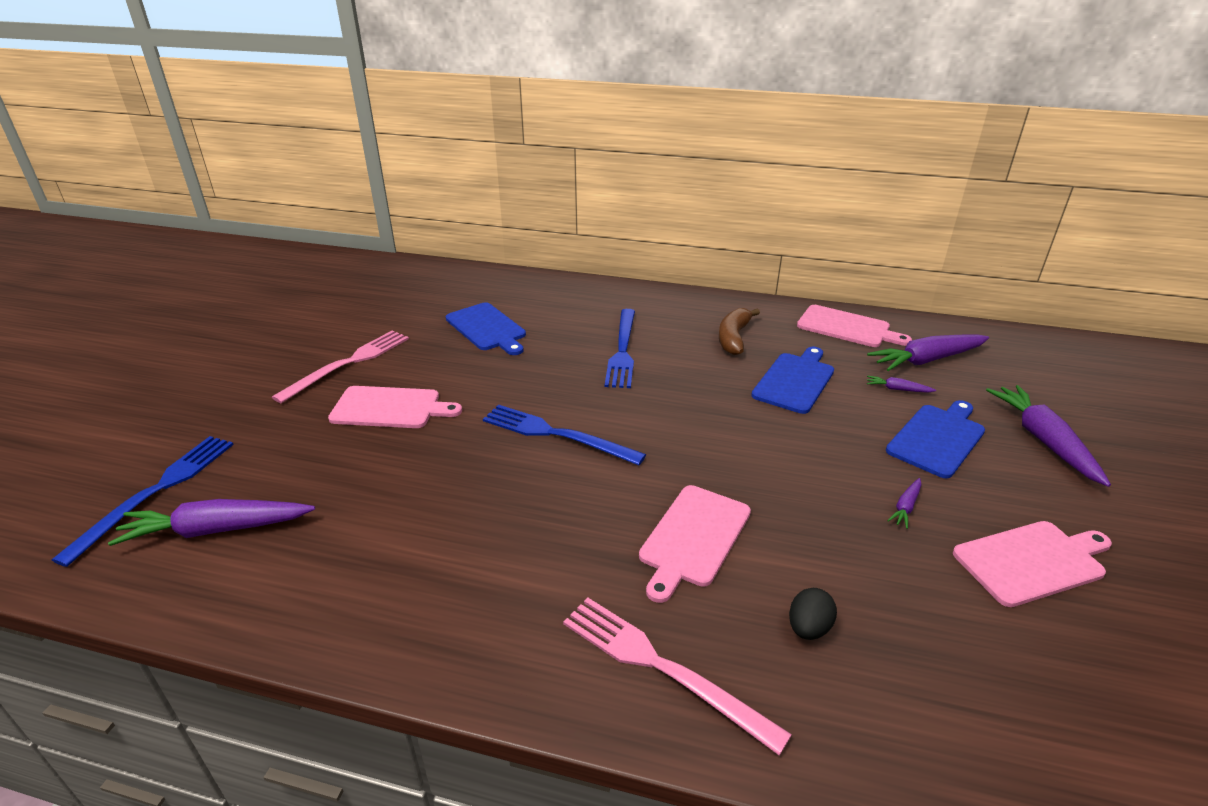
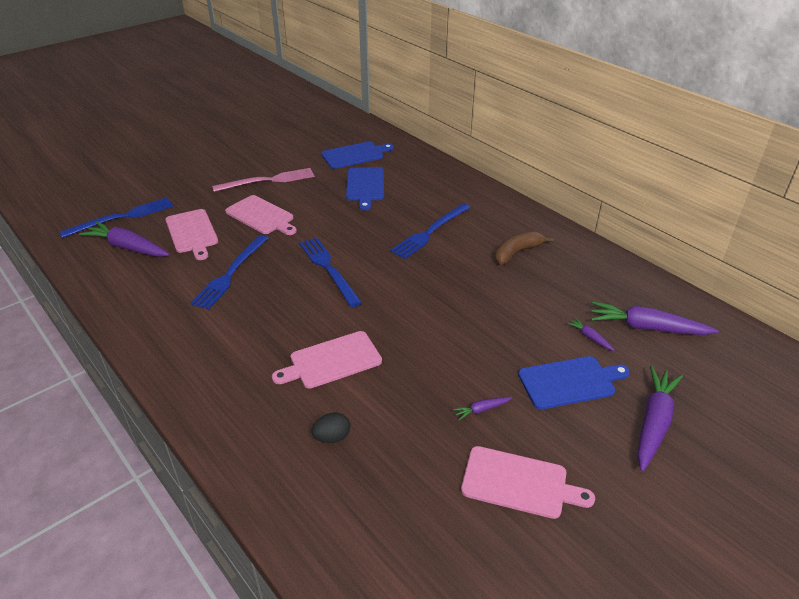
camera: 35 degrees right, 5 degrees up
pink fork [563,598,792,755] -> none
blue cutting board [751,347,834,414] -> blue cutting board moved to [321,142,394,169]
pink cutting board [797,305,912,347] -> pink cutting board moved to [166,209,218,260]
none -> blue fork [190,235,269,310]

